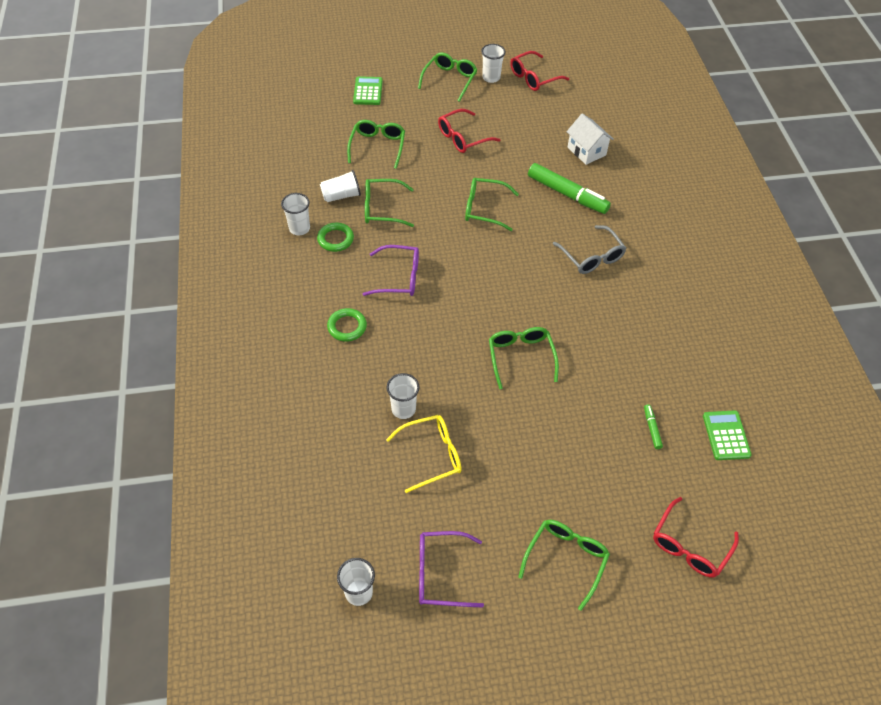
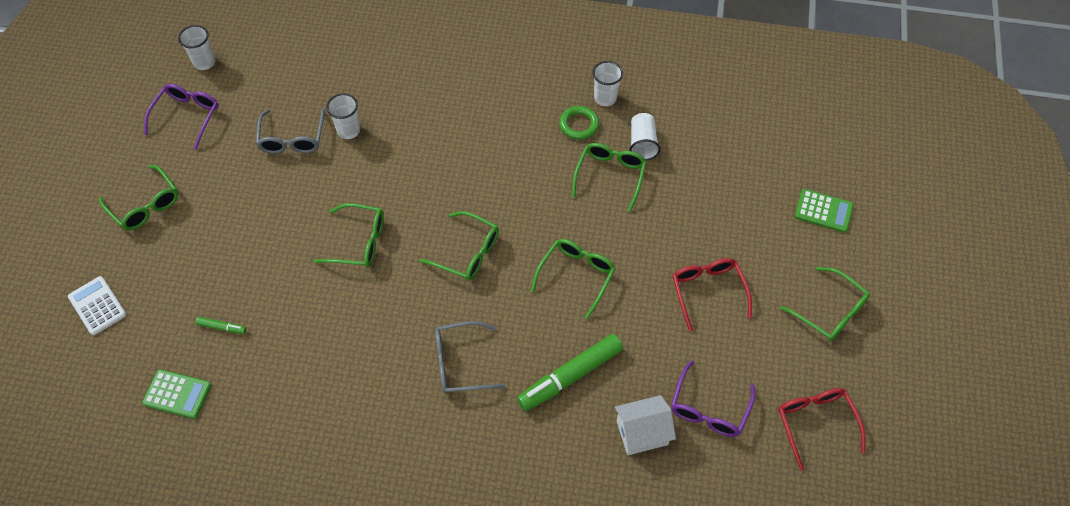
camera: 110 degrees right, 5 degrees up
green ring [327,308,367,342] -> none
green glasses [347,120,405,169] -> green glasses moved to [419,211,499,281]
purple glasses [362,245,419,296] -> purple glasses moved to [671,361,755,437]
yellow glasses [386,415,462,493] -> grey glasses [256,109,325,154]
white cup [481,44,505,83] -> none
red glasses [653,497,739,577] -> white calculator [68,276,126,335]

